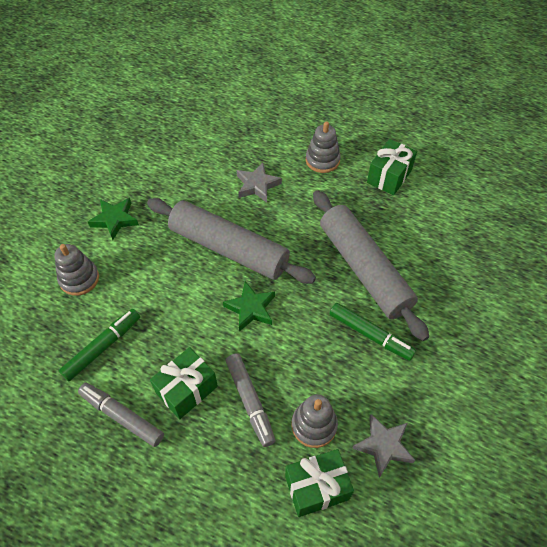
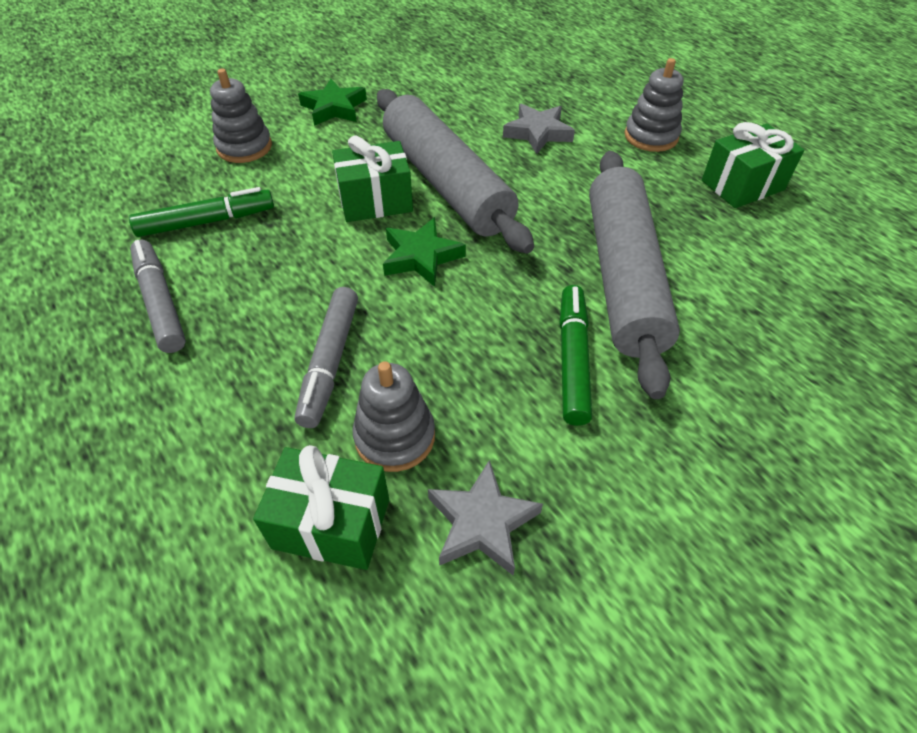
camera: 30 degrees right, 5 degrees down
green gift [150,347,218,419] -> green gift moved to [332,135,413,222]
green marker [329,303,416,361] -> green marker turned 150 degrees counterclockwise [559,285,592,426]

